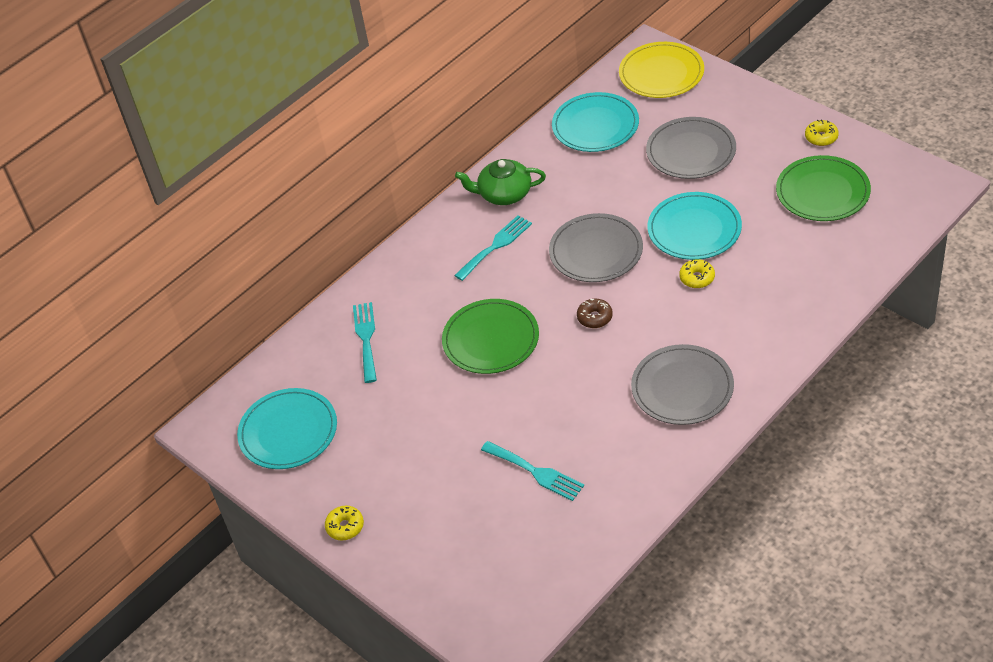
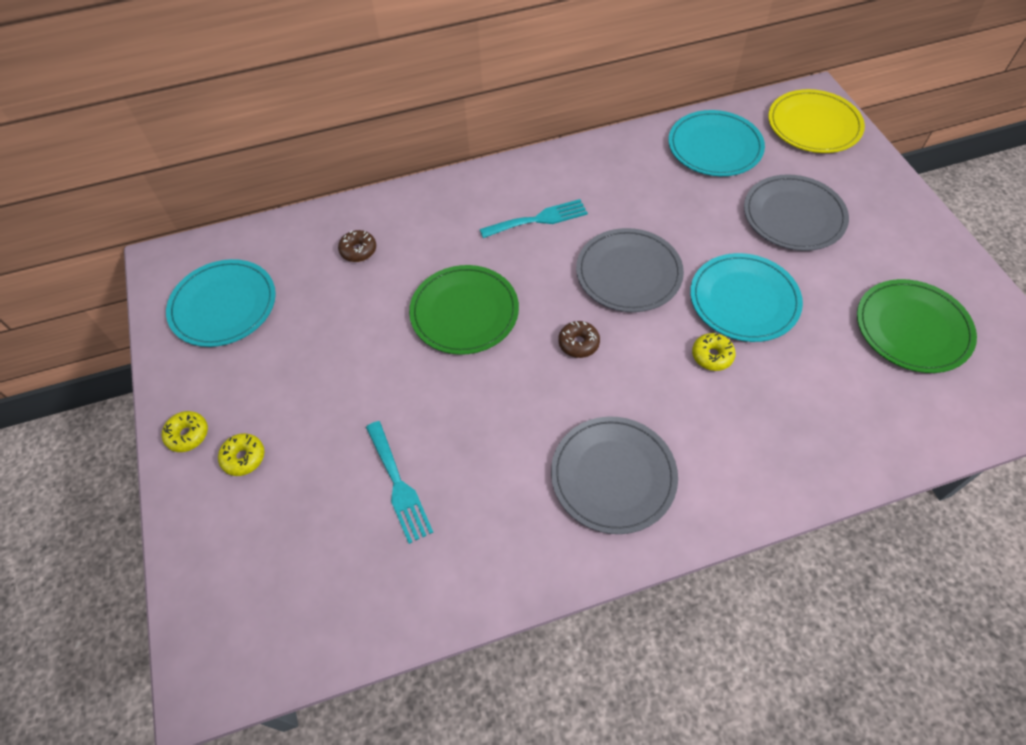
camera: 25 degrees right, 10 degrees up
turquoise fork [353,302,377,383] -> brown donut [338,230,376,262]
green teapot [455,159,546,205] -> none
yellow donut [805,119,839,146] -> yellow donut moved to [218,433,264,476]

